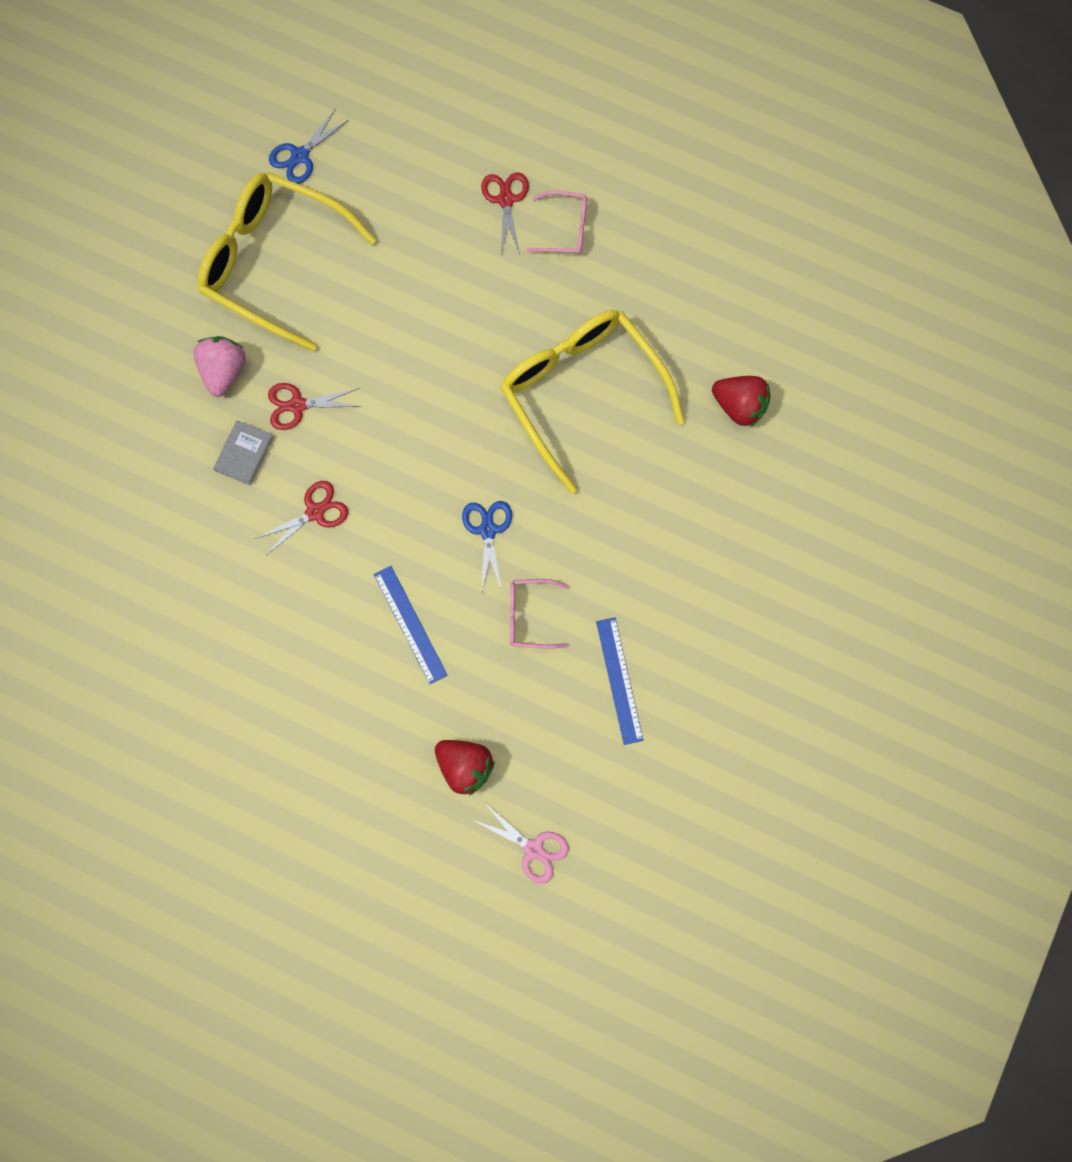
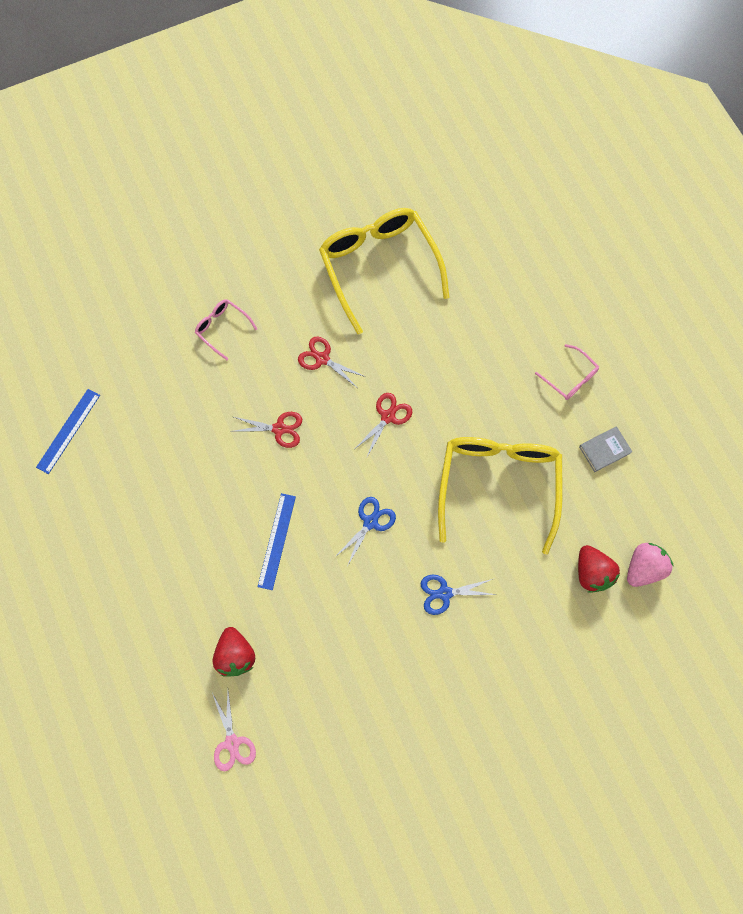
camera: 40 degrees right, 5 degrees down
pink strawberry [193,336,246,397] -> pink strawberry moved to [627,543,674,587]
grey book [213,420,274,486] -> grey book moved to [579,426,632,472]
blue scissors [269,109,349,184] -> blue scissors moved to [420,574,497,615]
red scissors [481,172,529,254] -> red scissors moved to [355,393,412,457]
pink glasses [510,579,569,649] -> pink glasses moved to [195,299,258,360]
blue ruler [596,617,644,745] -> blue ruler moved to [36,389,100,474]

